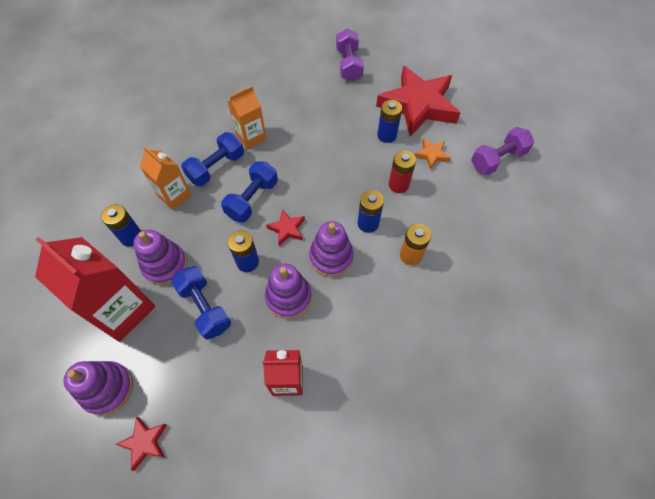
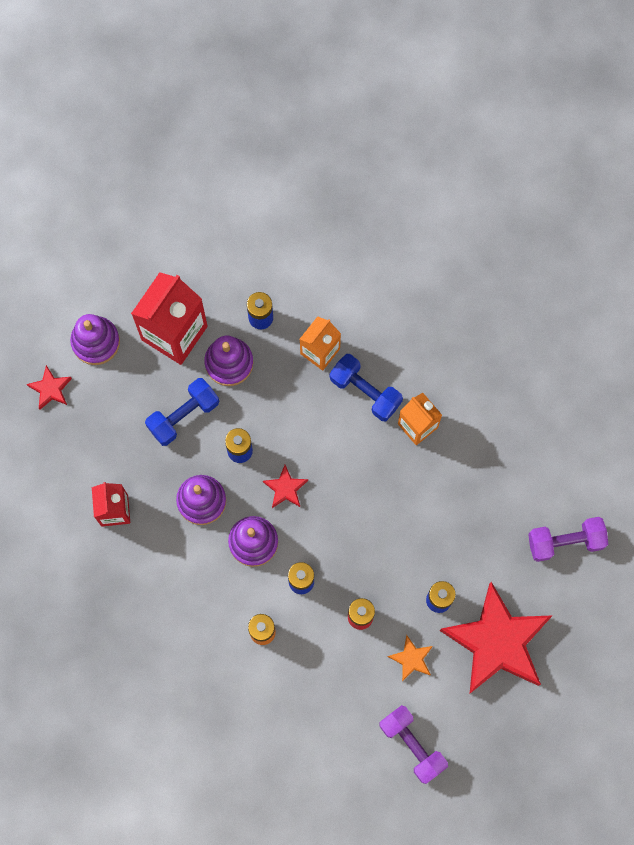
camera: 85 degrees right, 15 degrees up
blue dumbbell [221,161,278,222] -> none

